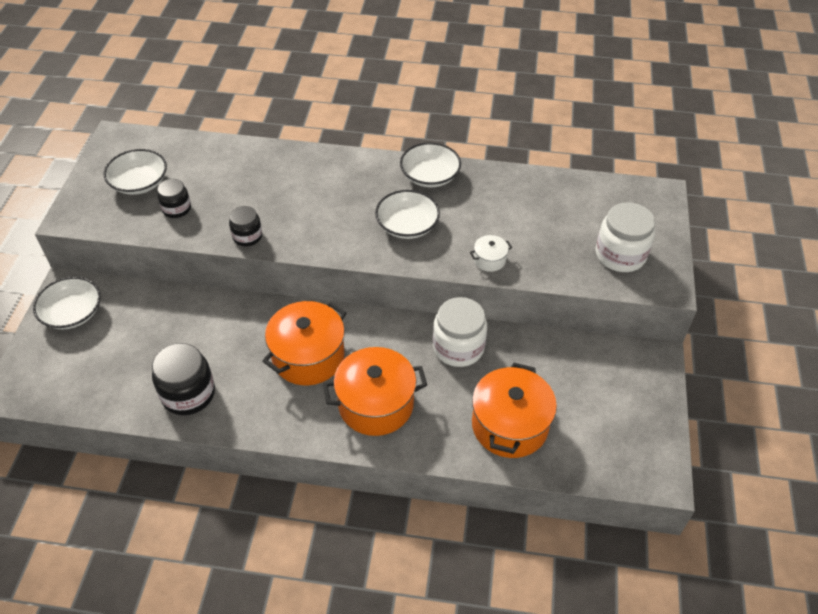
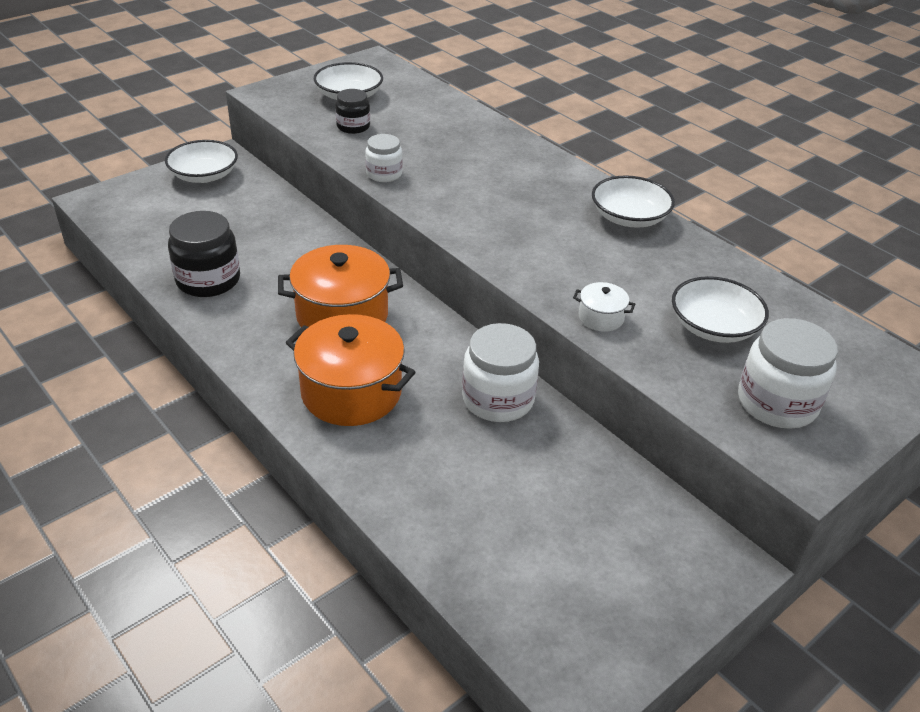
camera: 40 degrees right, 10 degrees down
black jar [229,206,262,246] -> white jar [365,134,403,182]
white bowl [375,190,440,239] -> white bowl moved to [672,276,769,343]
orange pot [472,363,557,458] -> none

